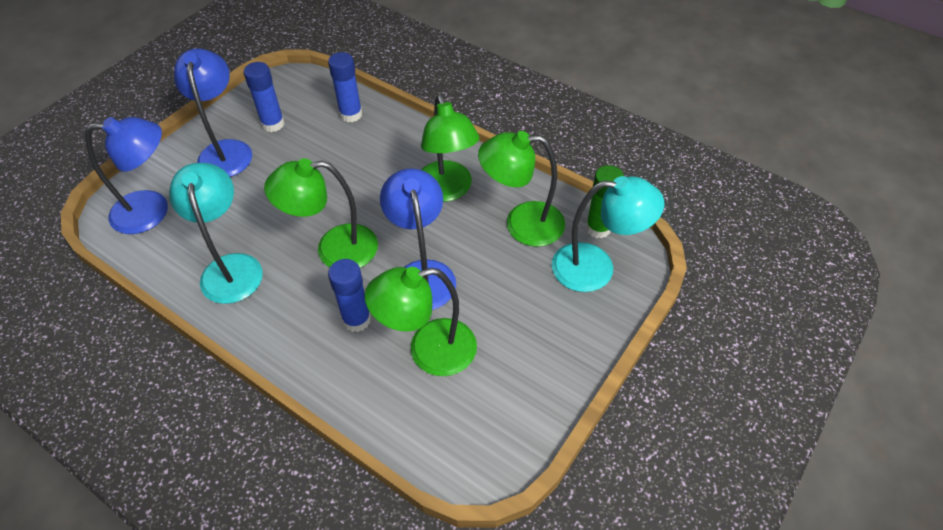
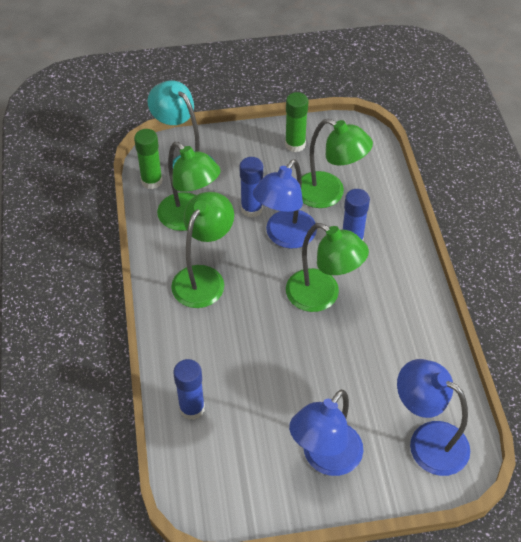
camera: 135 degrees left, 0 degrees up
turquoise lamp [169,163,263,304] -> none
blue glue stick [244,62,285,132] -> blue glue stick moved to [239,157,263,217]
none -> green glue stick [285,92,308,152]

